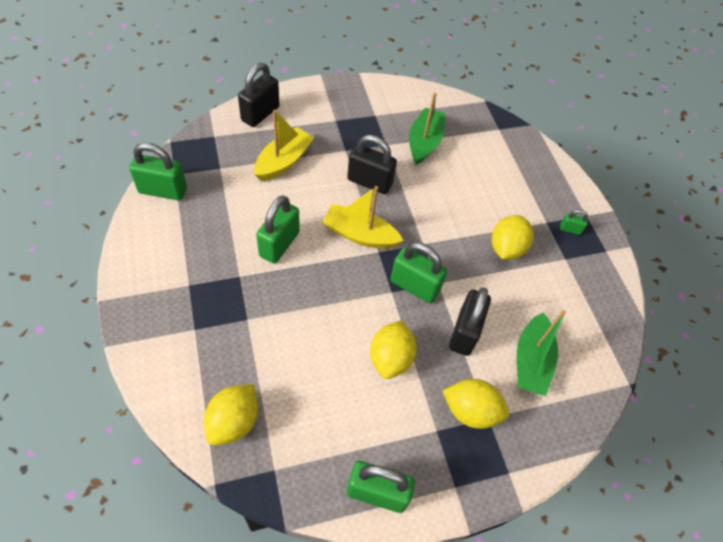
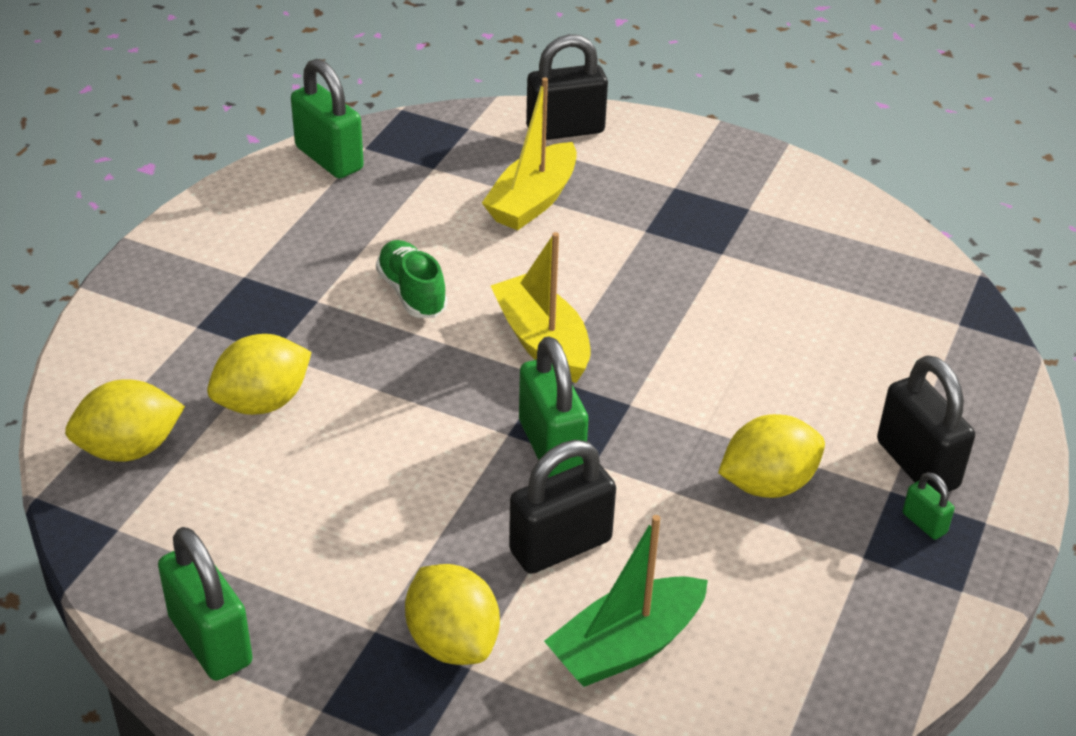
camera: 45 degrees right, 15 degrees down
yellow boat [254,110,314,181] -> yellow boat turned 135 degrees clockwise [482,77,577,230]
green padlock [256,195,300,263] -> green shoe [376,240,448,318]
black padlock [347,135,397,194] -> black padlock moved to [877,355,975,494]
yellow lemon [370,320,417,379] -> yellow lemon moved to [207,334,311,415]
green boat [409,92,446,165] -> none

